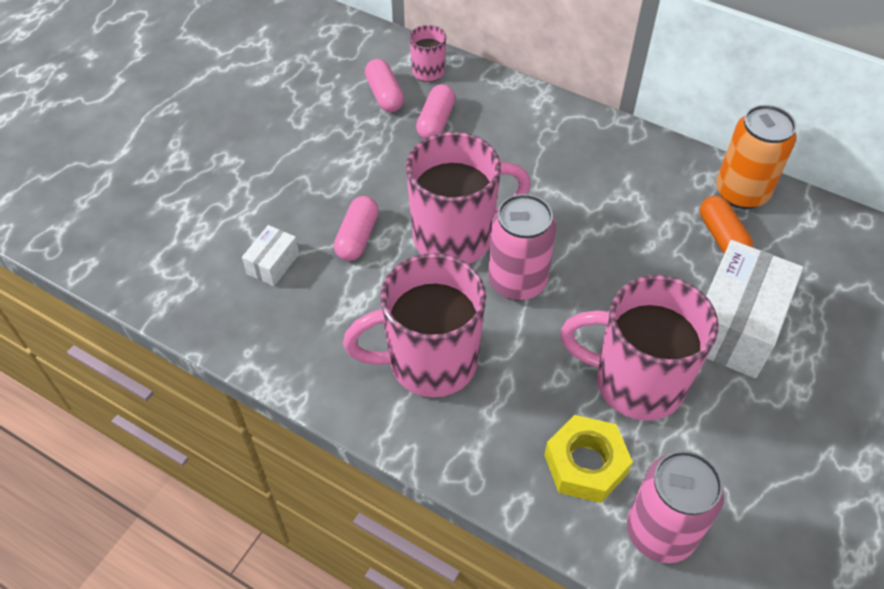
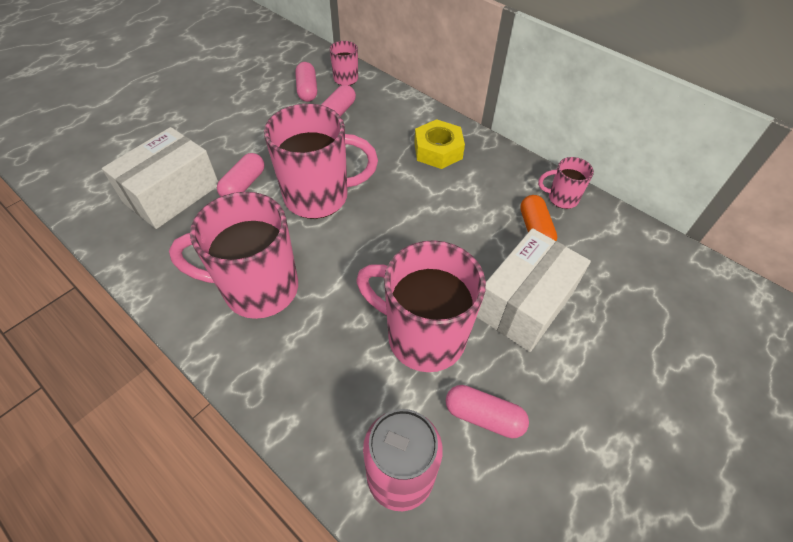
camera: 10 degrees right, 0 degrees up
white box [242,225,299,286] -> white box [102,127,218,229], size x2.10
pink can [488,194,556,301] -> none
yellow nut [544,415,633,503] -> yellow nut moved to [414,119,465,169]
orange can [716,105,796,209] -> pink mug [538,157,594,209]
none -> pink capsule [446,385,529,438]

